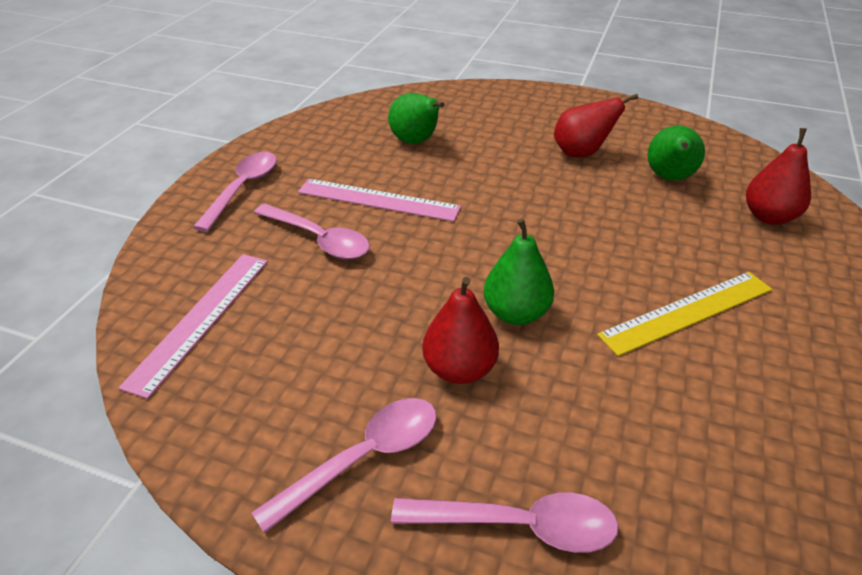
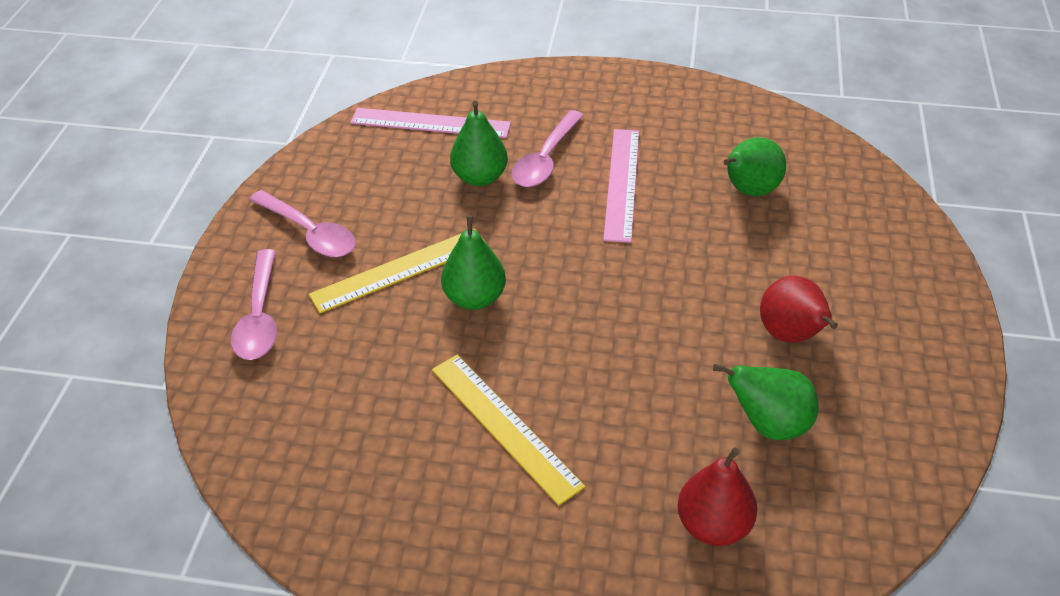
camera: 80 degrees right, 5 degrees up
pink spoon [193,152,277,232] -> none
red pear [422,277,499,384] -> yellow ruler [309,228,488,313]
none -> green pear [450,101,508,186]

